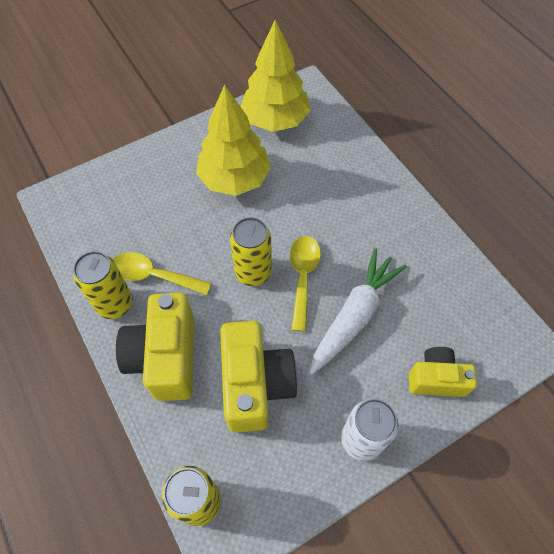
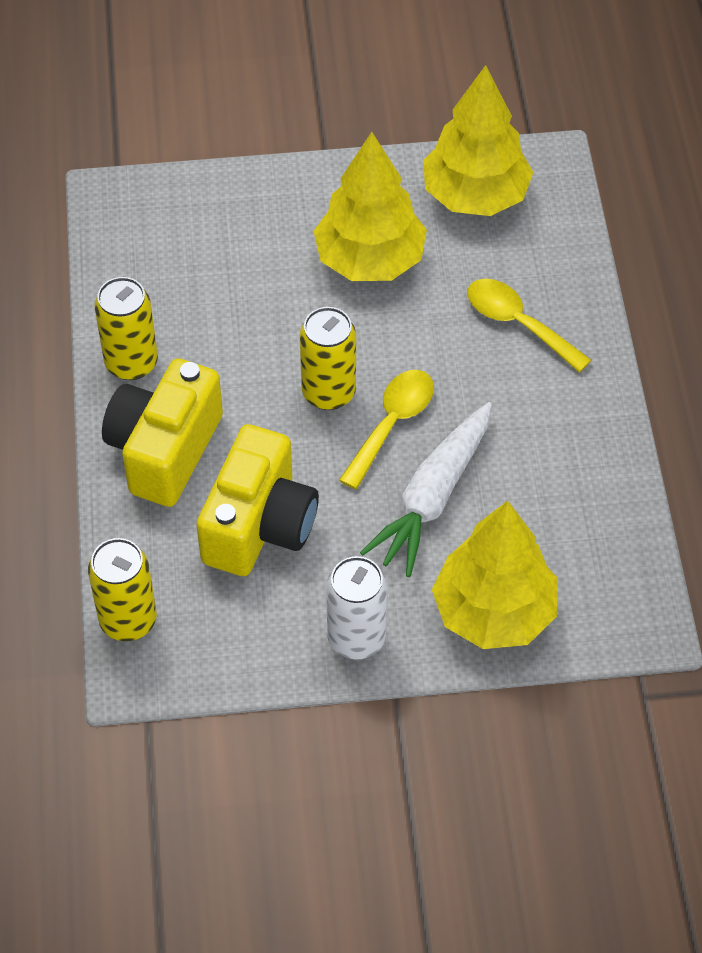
camera: 25 degrees right, 5 degrees down
yellow spoon [113,252,212,295] -> yellow spoon moved to [467,279,591,372]
white carrot [309,248,407,375] -> white carrot turned 150 degrees clockwise [360,402,492,577]
yellow camera [409,347,477,397] -> yellow tree [432,501,558,649]

